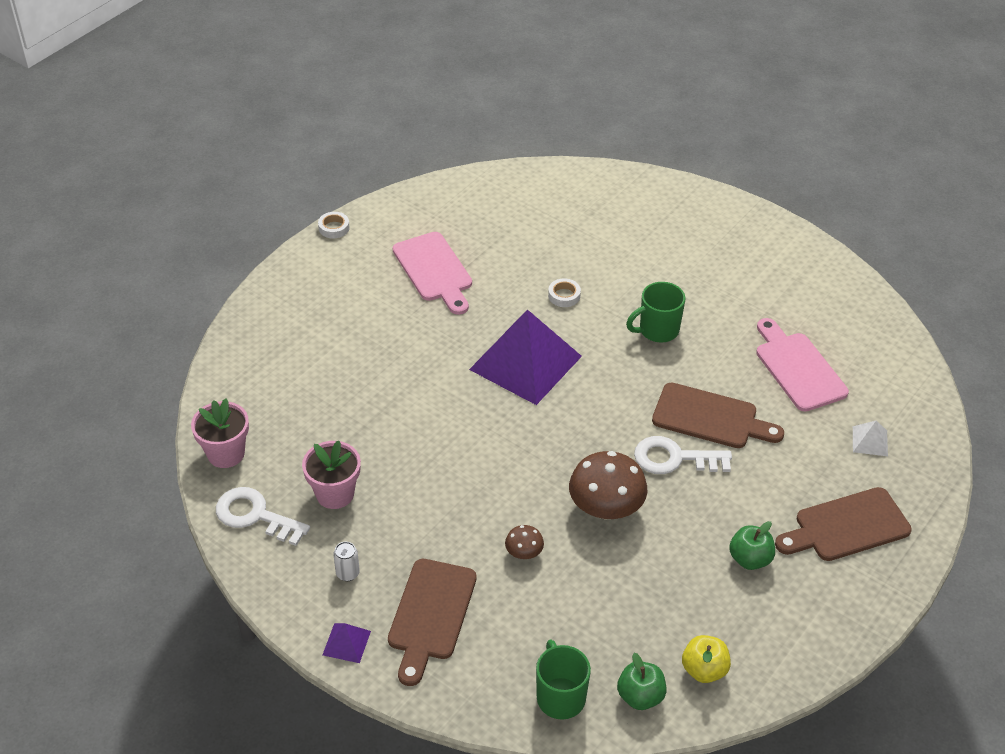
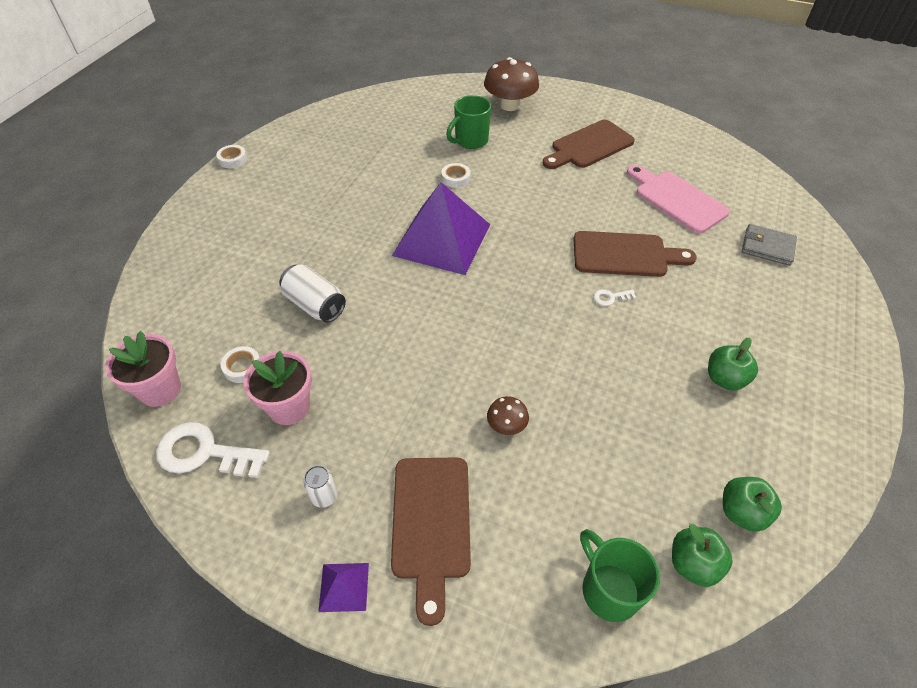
camera: 15 degrees left, 5 degrees up
pink cutting board [393,232,472,315] -> none
brown mushroom [569,451,647,519] -> brown mushroom moved to [484,57,539,111]
green mug [626,282,686,342] -> green mug moved to [446,95,491,149]
white key [634,436,732,474] -> white key [593,289,636,306], size x0.46
yellow apple [682,635,731,683] -> green apple [723,477,782,532]
brown cutting board [775,487,912,561] -> brown cutting board moved to [543,120,635,169]
white pyramid [853,421,888,456] -> grey wallet [742,224,797,266]
none -> white tape [220,346,260,383]
none -> white can [279,264,346,323]

